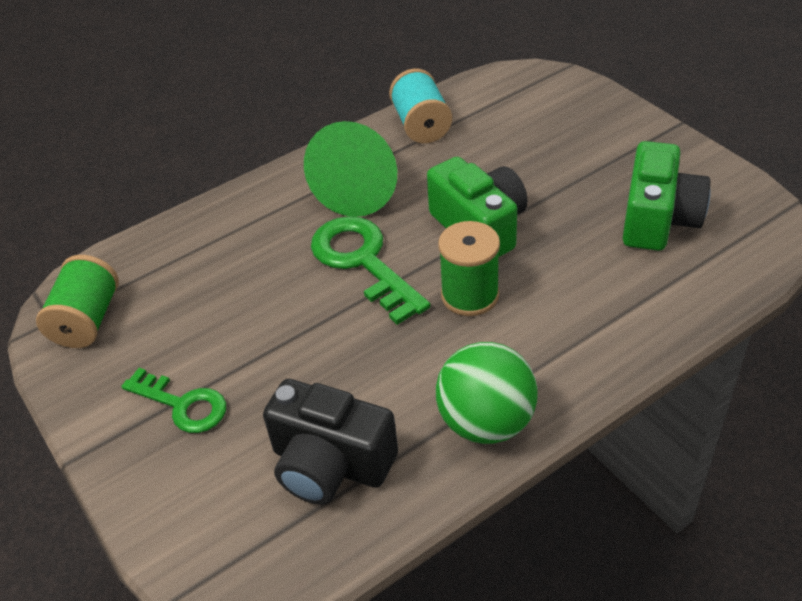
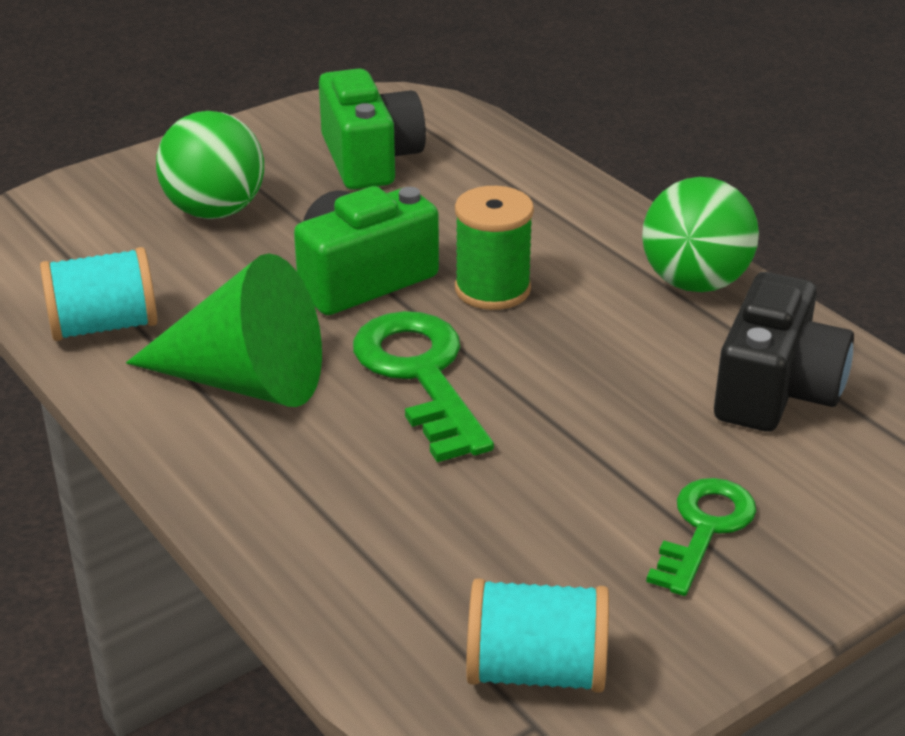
camera: 95 degrees left, 10 degrees down
green spool [36,255,119,348] -> turquoise spool [466,578,609,693]
green key [311,216,431,325] -> green key turned 105 degrees clockwise [353,311,494,462]
green camera [623,141,711,251] -> green camera turned 60 degrees clockwise [319,68,426,190]
none -> green ball [156,111,264,219]

